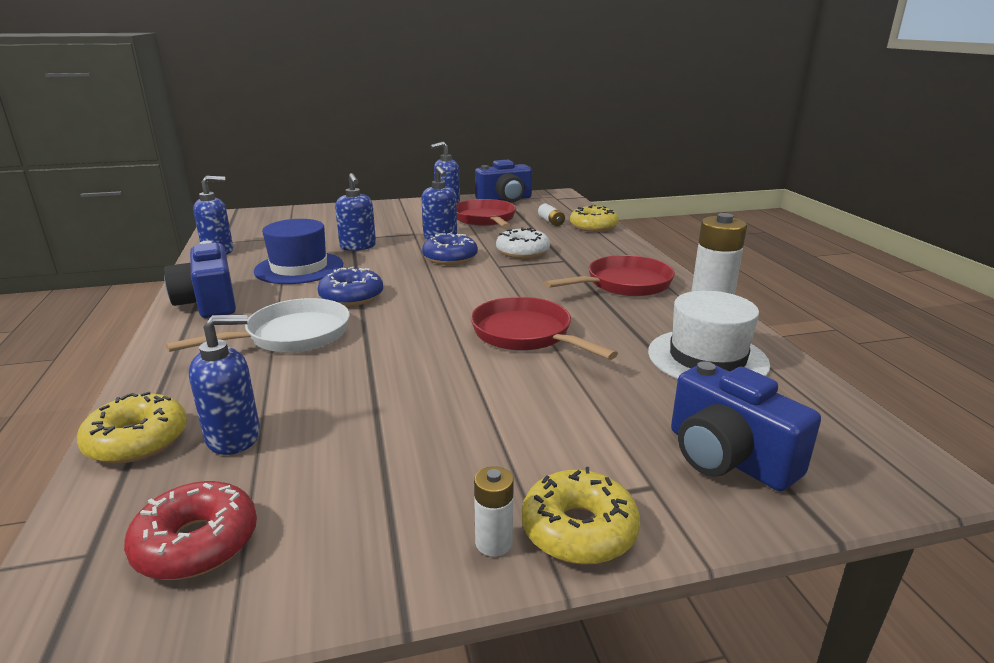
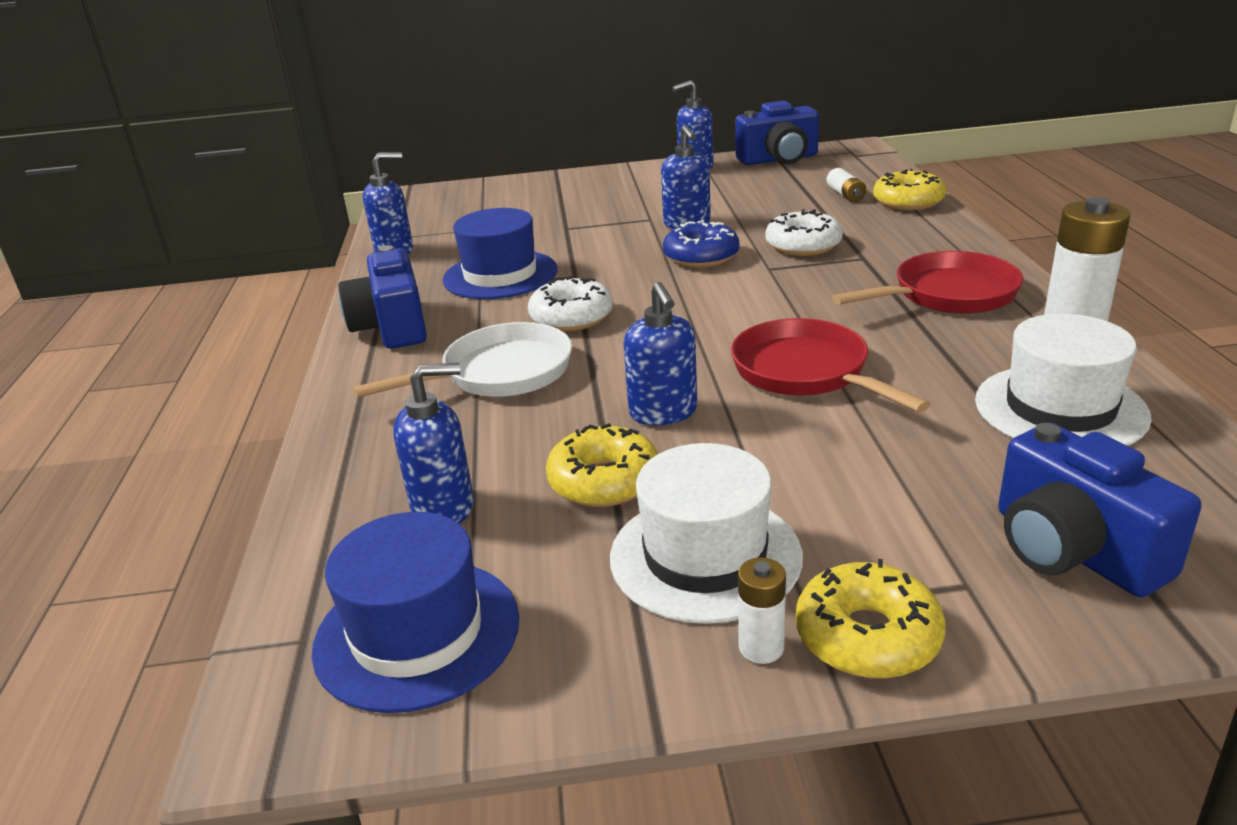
camera: 10 degrees right, 5 degrees up
yellow donut [77,391,187,464] -> yellow donut moved to [546,423,658,507]
red donut [124,481,257,580] -> blue hat [312,512,519,713]
blue donut [317,267,383,306] -> white donut [528,276,613,331]
blue soap dispenser [335,173,376,251] -> blue soap dispenser moved to [623,282,697,425]
red pan [457,199,516,228] -> none
none -> white hat [610,443,803,624]

